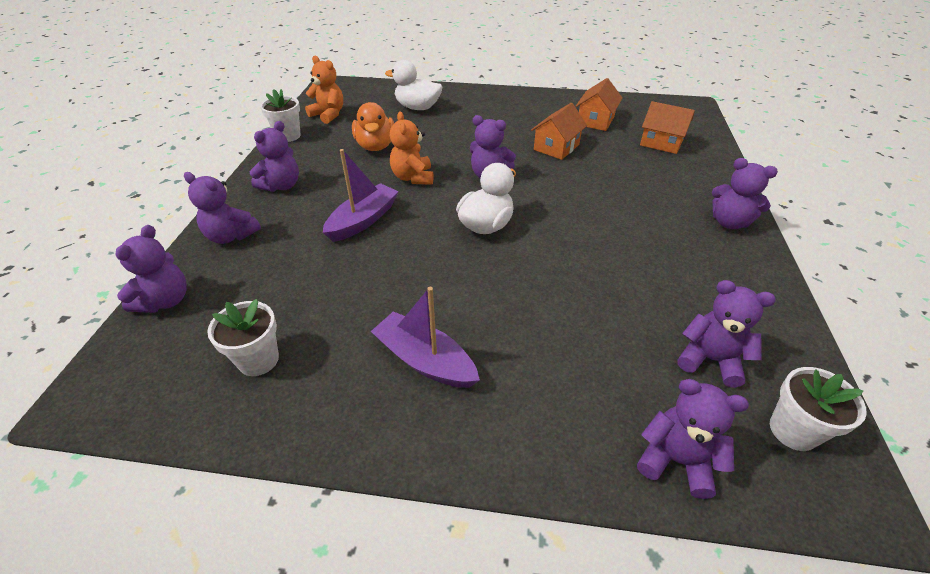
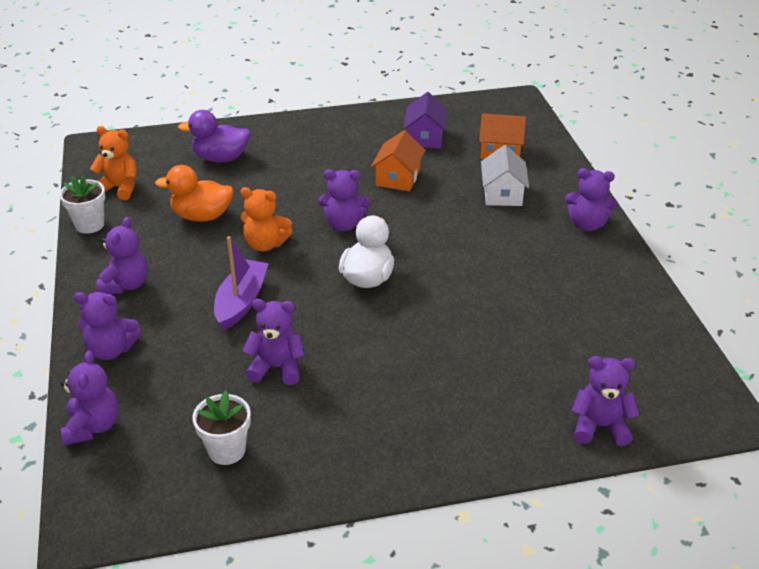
camera: 20 degrees left, 5 degrees down
orange duck [352,102,394,151] -> orange duck turned 120 degrees clockwise [155,165,234,222]
purple boat [371,287,480,388] -> none
white duck [385,60,443,110] -> purple duck [178,110,251,162]
orange teddy bear [390,111,433,185] -> orange teddy bear turned 45 degrees counterclockwise [240,187,293,251]
orange house [576,78,623,131] -> purple house [404,92,448,148]
purple teddy bear [677,280,776,388] -> purple teddy bear moved to [243,299,305,385]
white flower pot [770,367,867,451] -> none
none -> white house [481,145,529,206]

